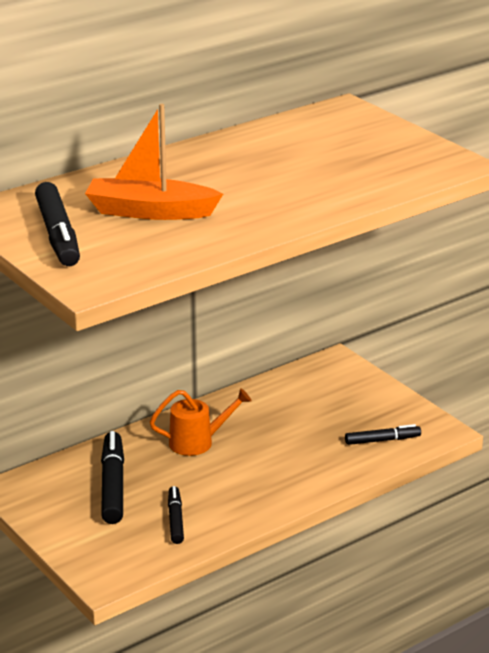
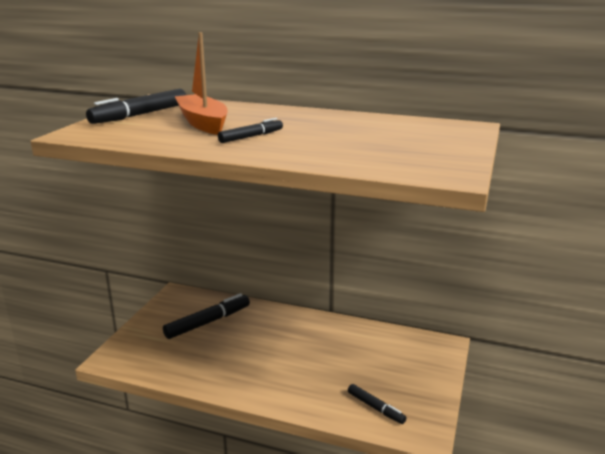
camera: 55 degrees right, 5 degrees down
orange watering can [150,388,252,456] -> none
black marker [168,486,184,544] -> black marker moved to [218,118,283,143]

